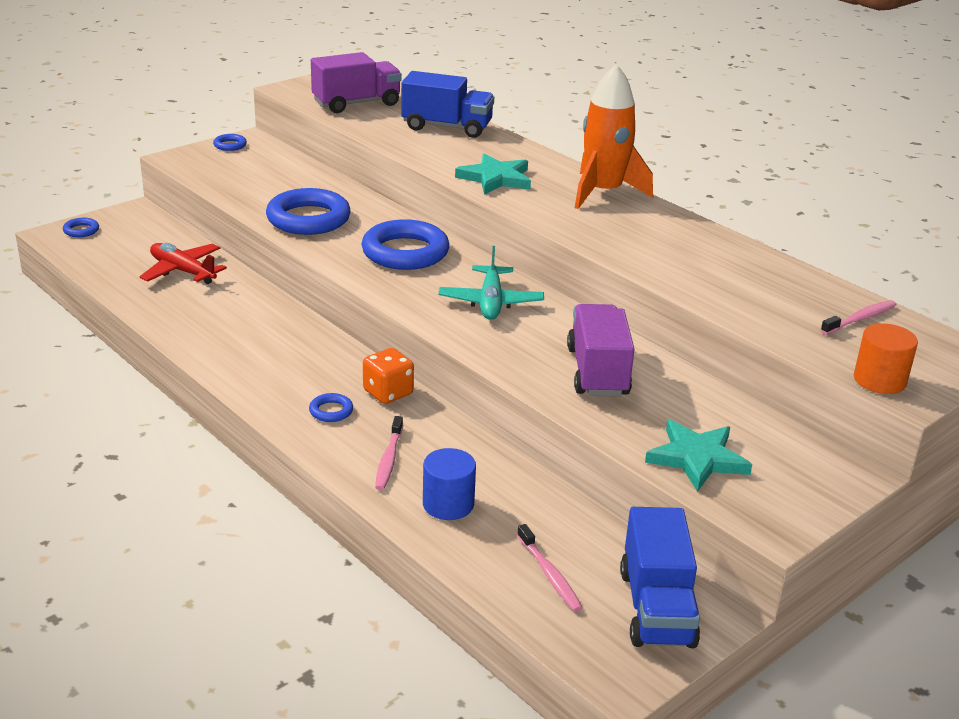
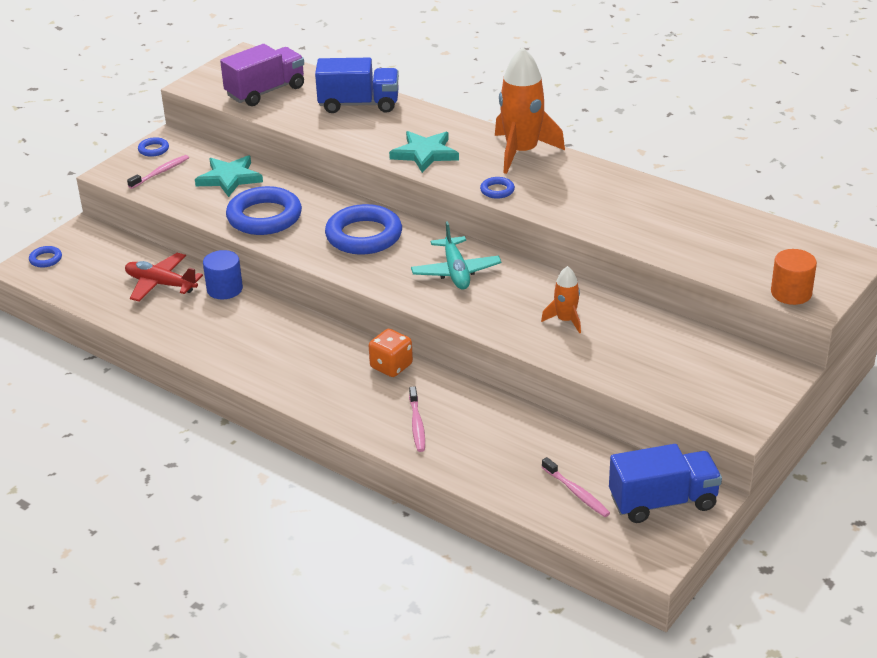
camera: 10 degrees left, 5 degrees up
blue ring [309,393,353,422] -> blue ring moved to [480,177,515,199]
blue cylinder [423,448,476,520] -> blue cylinder moved to [203,250,243,299]
purple truck [567,304,635,396] -> orange rocket [541,266,581,333]
blue truck [620,507,700,648] -> blue truck turned 90 degrees counterclockwise [609,444,722,523]
turquoise star [645,420,752,492] -> turquoise star moved to [195,155,263,197]
pink toothbrush [821,300,896,335] -> pink toothbrush moved to [127,155,189,189]

